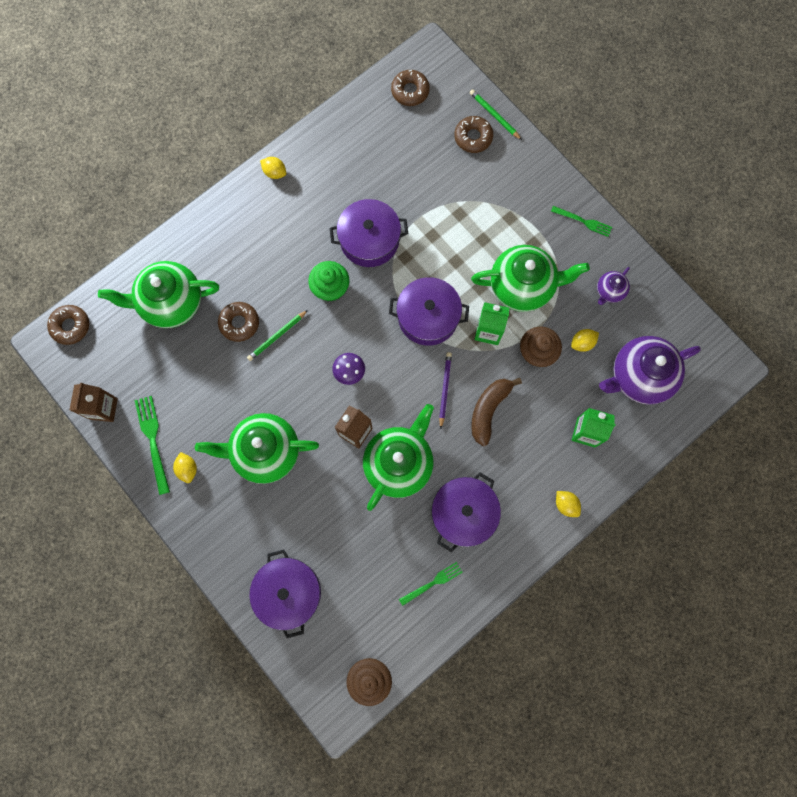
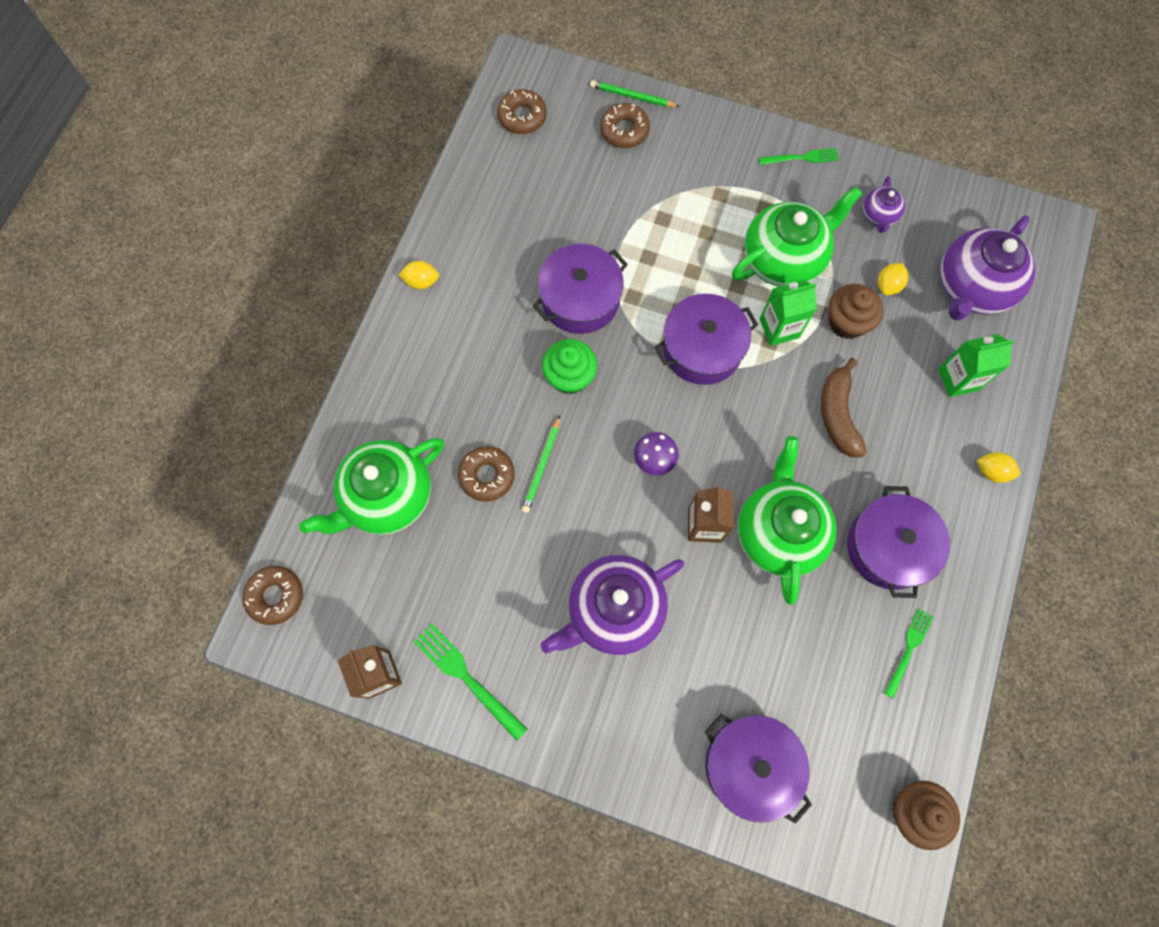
camera: 30 degrees left, 5 degrees down
yellow lemon [173,452,197,483] -> none
green teapot [195,413,319,484] -> purple teapot [541,555,684,655]
purple pencil [439,352,452,429] -> none

